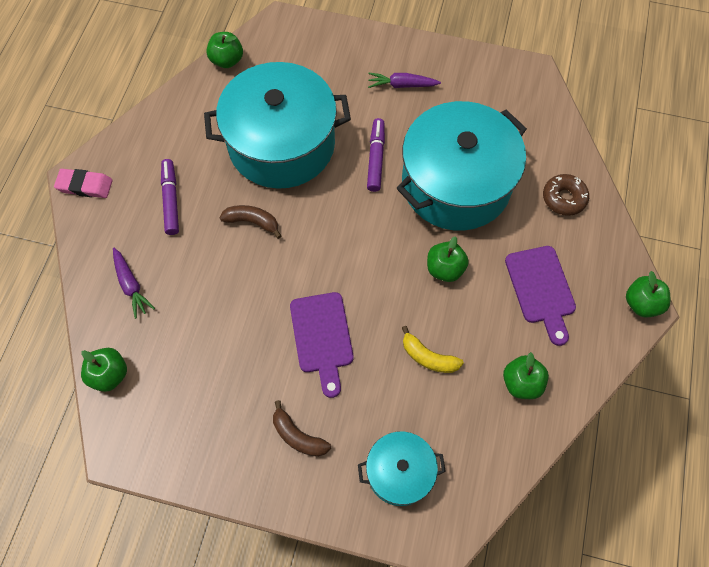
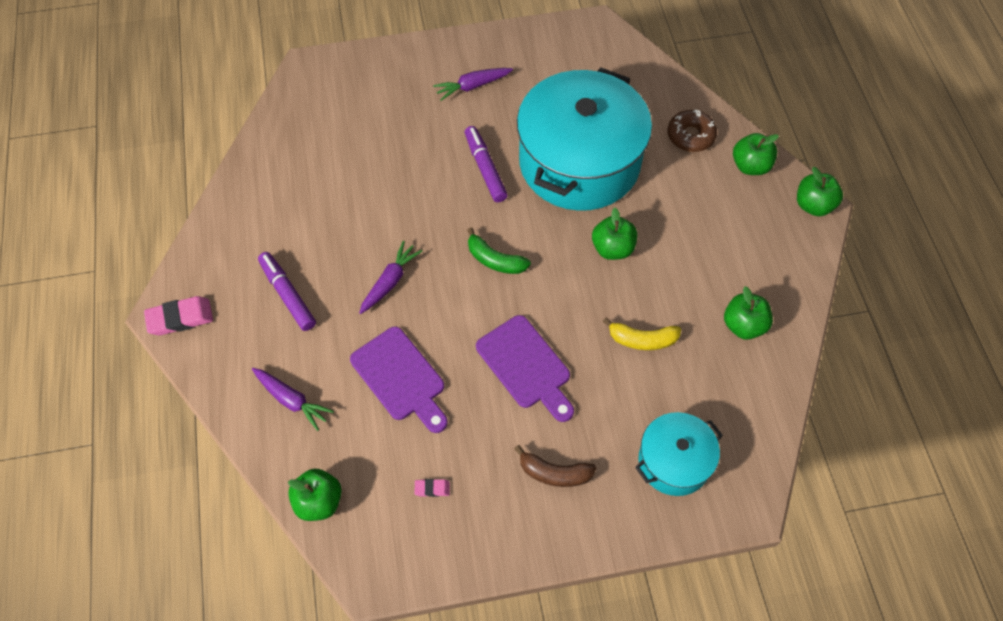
camera: 25 degrees left, 5 degrees down
turquoise pot [204,62,351,189] -> none
green apple [206,32,243,68] -> green apple moved to [733,133,779,175]
brown banana [220,205,281,239] -> purple carrot [359,241,422,314]
purple cutting board [505,246,576,346] -> purple cutting board moved to [350,327,448,433]
none -> pink eraser [415,479,450,497]
none -> green banana [468,227,531,274]

